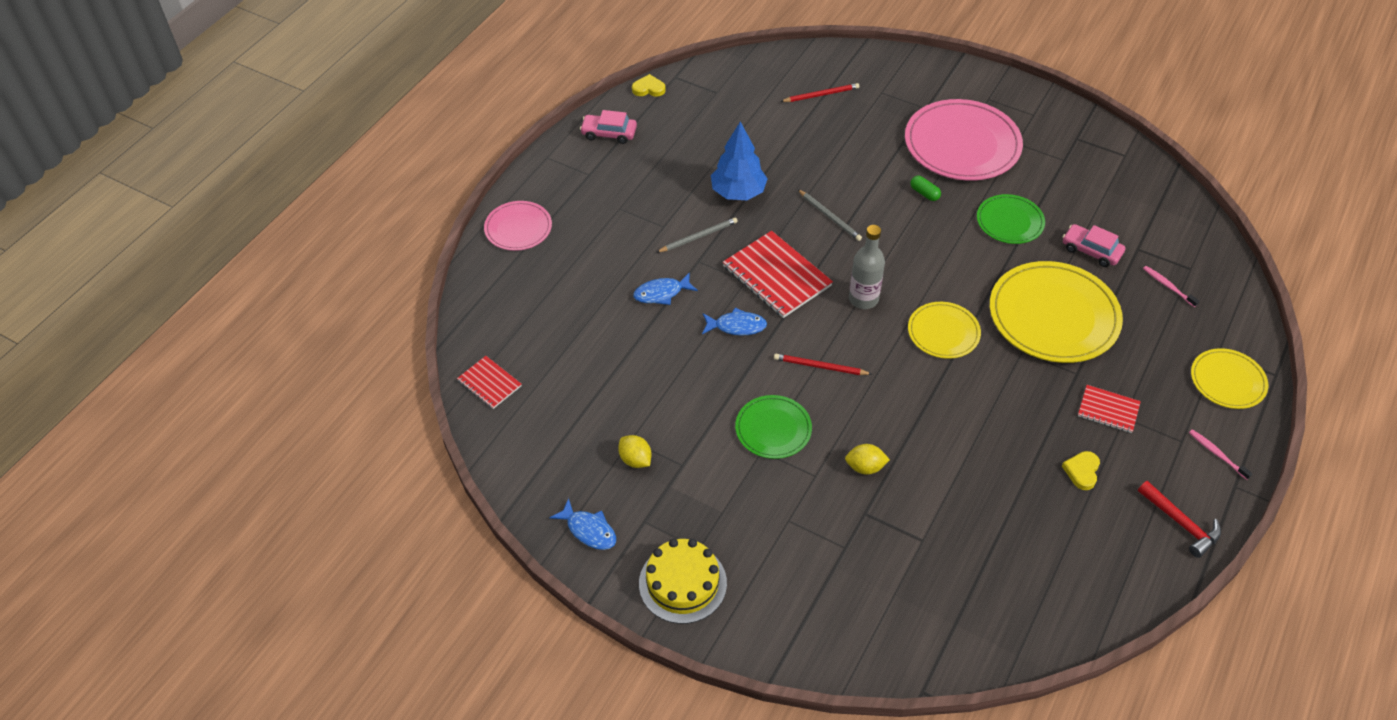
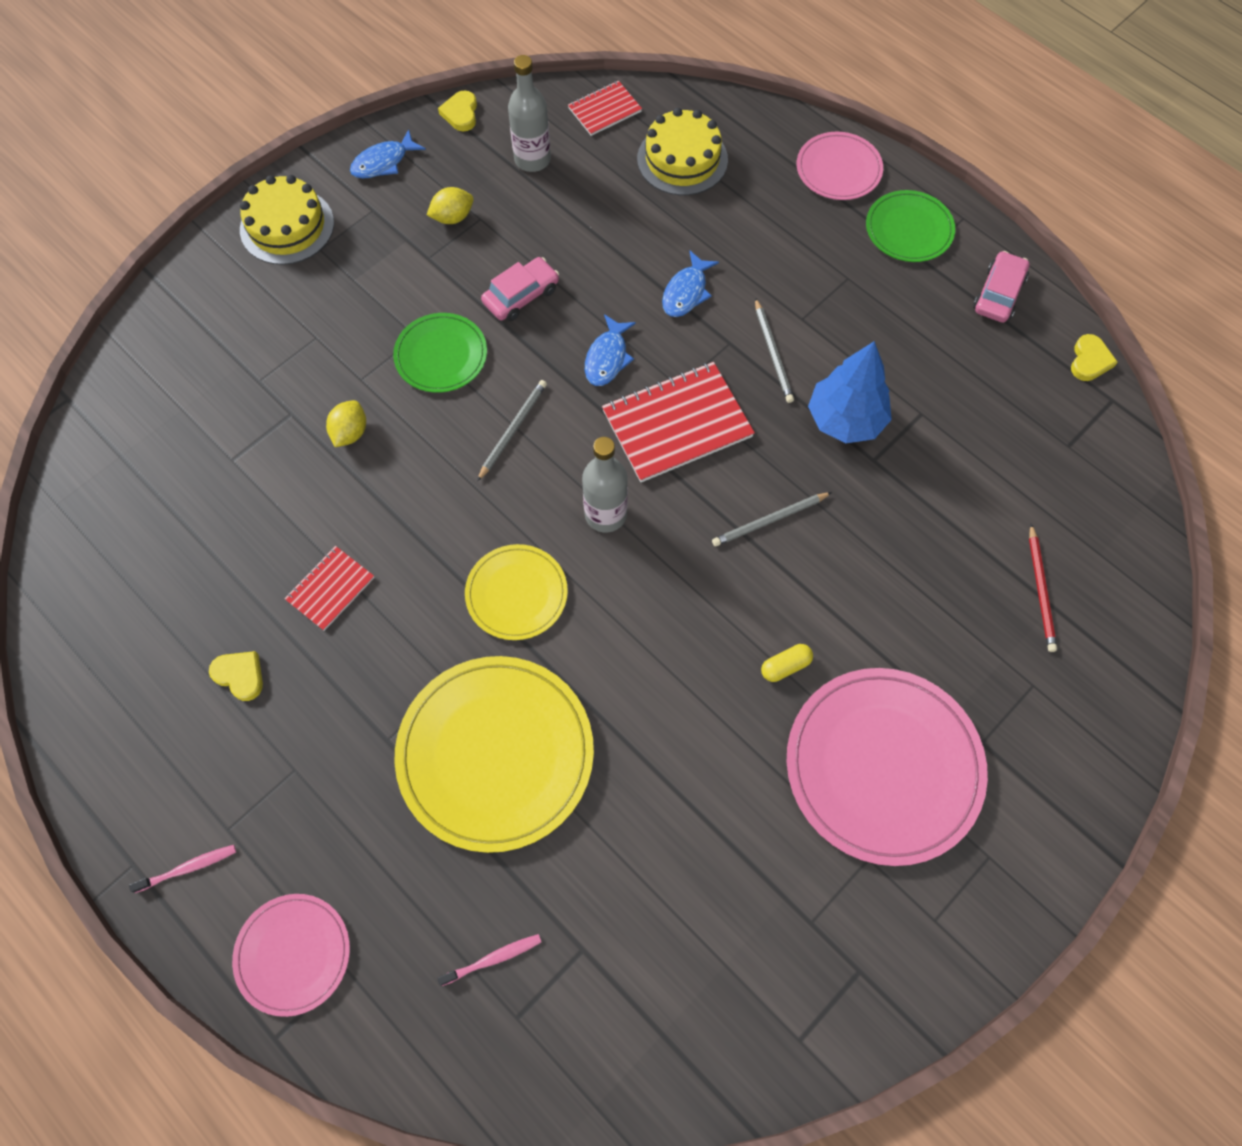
camera: 105 degrees right, 15 degrees up
blue fish [633,273,698,305] -> blue fish turned 150 degrees counterclockwise [662,251,719,317]
red pencil [774,354,872,375] -> grey pencil [477,380,547,481]
green capsule [911,176,941,201] -> yellow capsule [761,644,813,682]
green plate [977,194,1045,244] -> green plate moved to [866,190,955,262]
pink car [1063,224,1125,267] -> pink car moved to [481,257,559,321]
red notebook [1078,385,1141,433] -> red notebook moved to [284,546,374,631]
red hammer [1138,481,1221,558] -> none
yellow plate [1191,348,1268,409] -> pink plate [232,894,350,1017]
none -> yellow heart [438,90,477,131]
none -> grey bottle [508,55,551,172]
none -> yellow cake [637,108,728,196]

